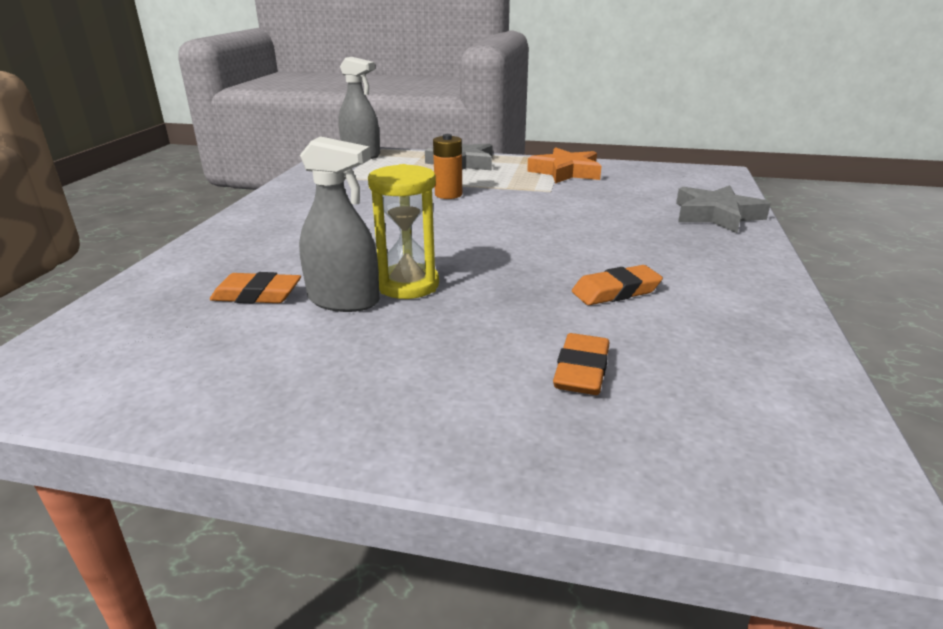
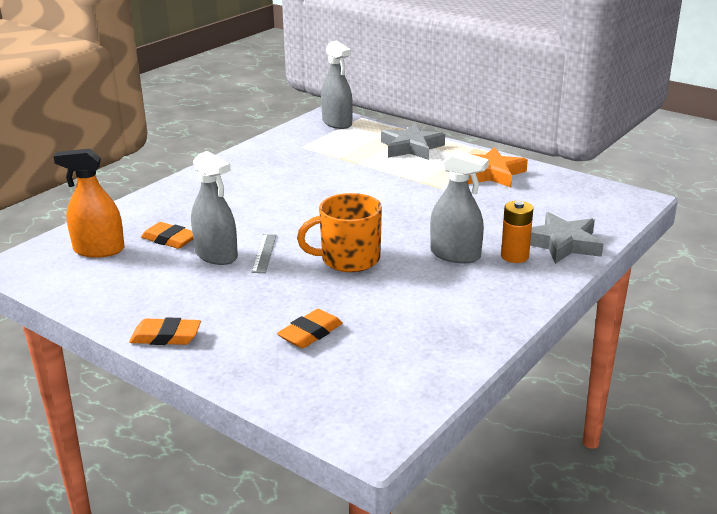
camera: 25 degrees right, 0 degrees up
yellow hourglass [368,164,439,299] -> grey ruler [252,234,276,273]
orange battery [433,134,462,199] -> orange battery moved to [501,201,533,263]
orange eraser [572,265,663,305] -> orange eraser moved to [129,318,201,345]
none -> orange spray bottle [53,149,125,258]
none -> orange mug [297,193,382,272]
none -> grey spray bottle [430,150,489,263]

